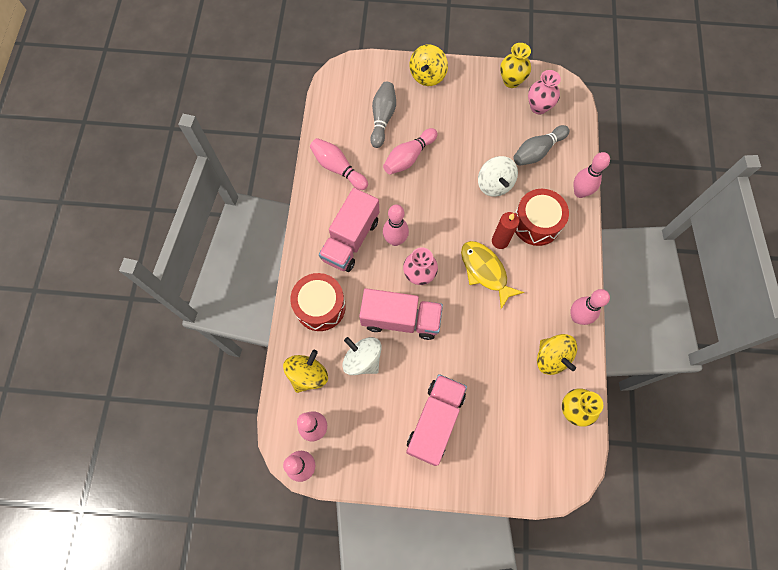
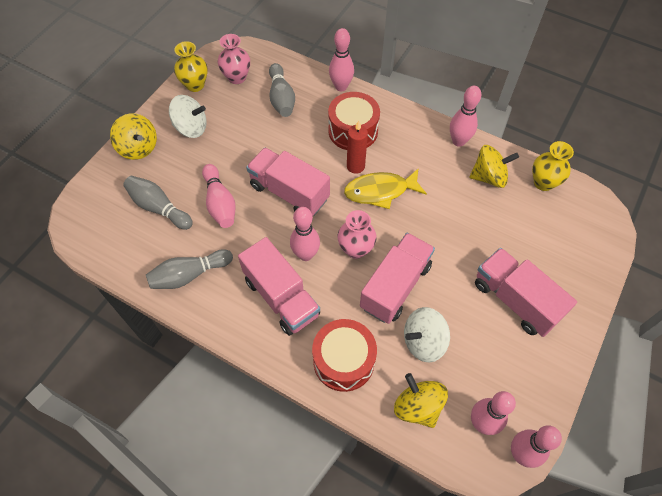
camera: 65 degrees left, 10 degrees down
pink bowling pin [310,138,368,190] -> grey bowling pin [146,249,233,289]
white spinning top [478,156,518,197] -> white spinning top moved to [169,95,207,138]
none -> pink truck [246,148,330,216]

